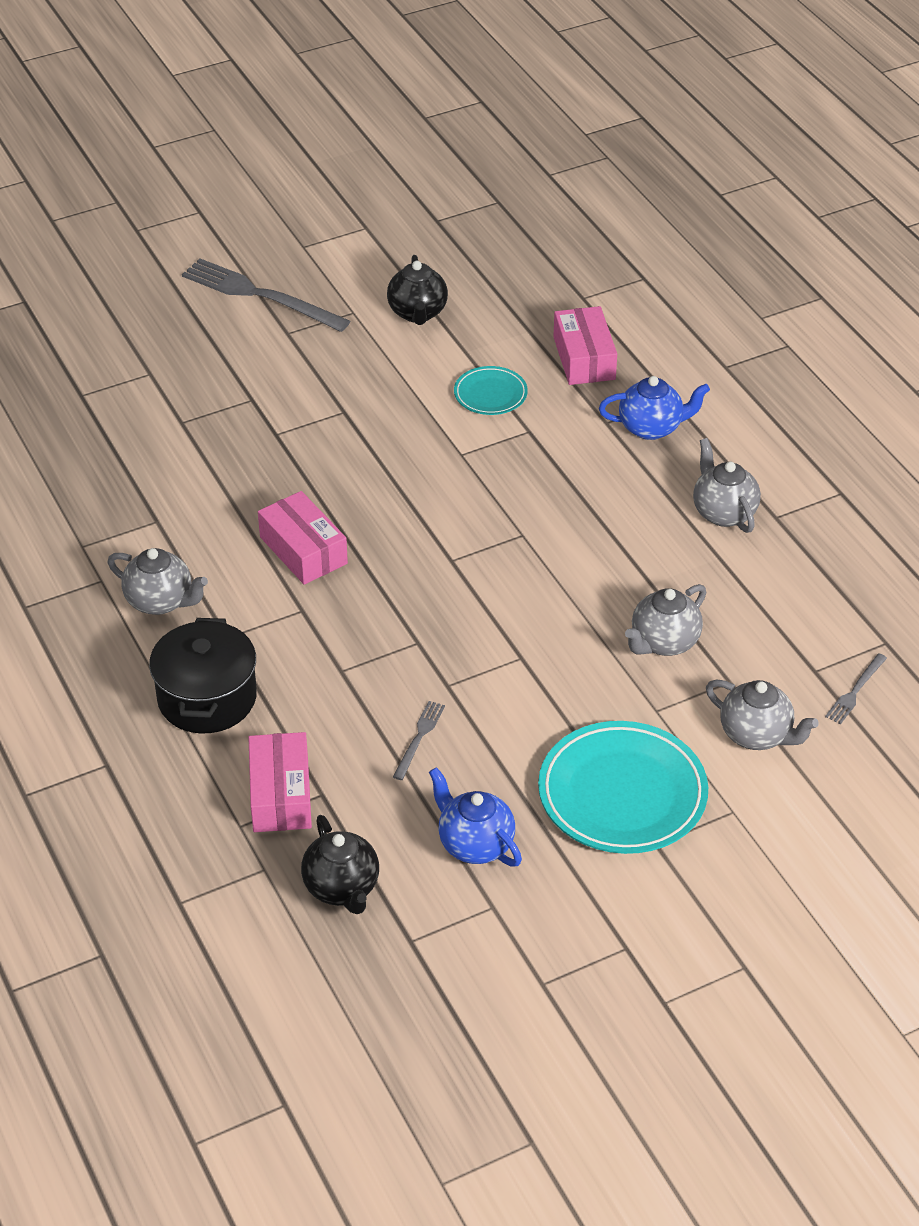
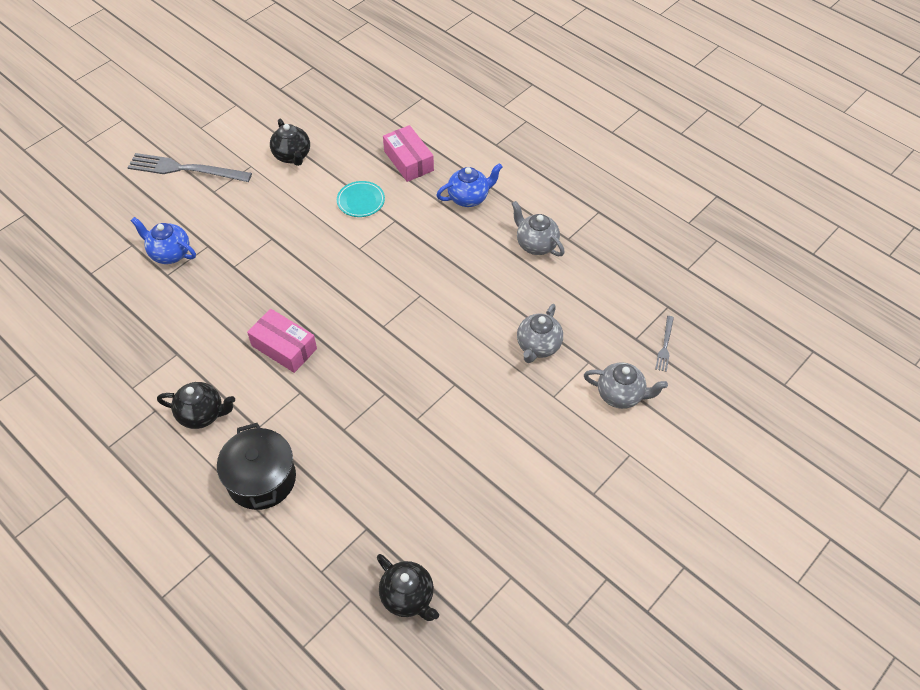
camera: 20 degrees left, 10 degrees up
grey teapot [108,548,208,615] -> black teapot [157,382,235,429]
pink box [248,732,312,832] -> none
grey fork [393,701,445,780] -> none
blue teapot [429,767,522,867] -> blue teapot moved to [131,217,196,264]
turquoise plate [538,721,708,854] -> none

